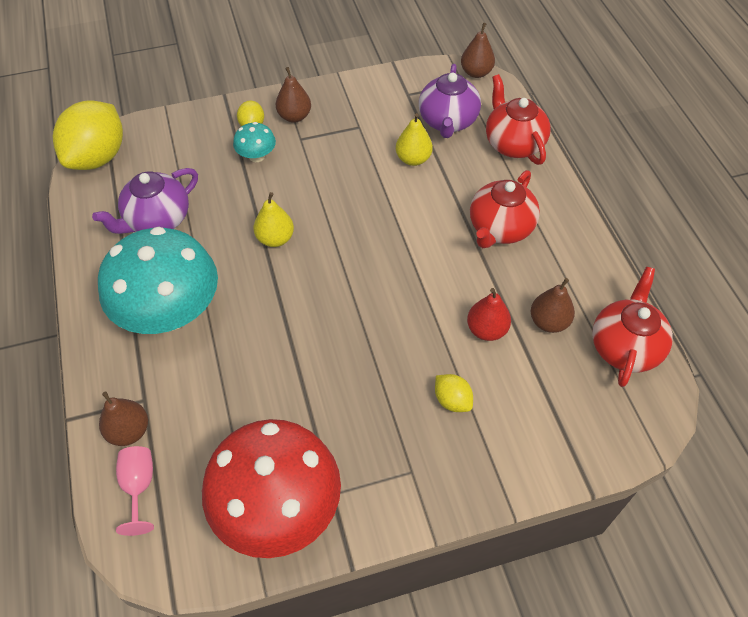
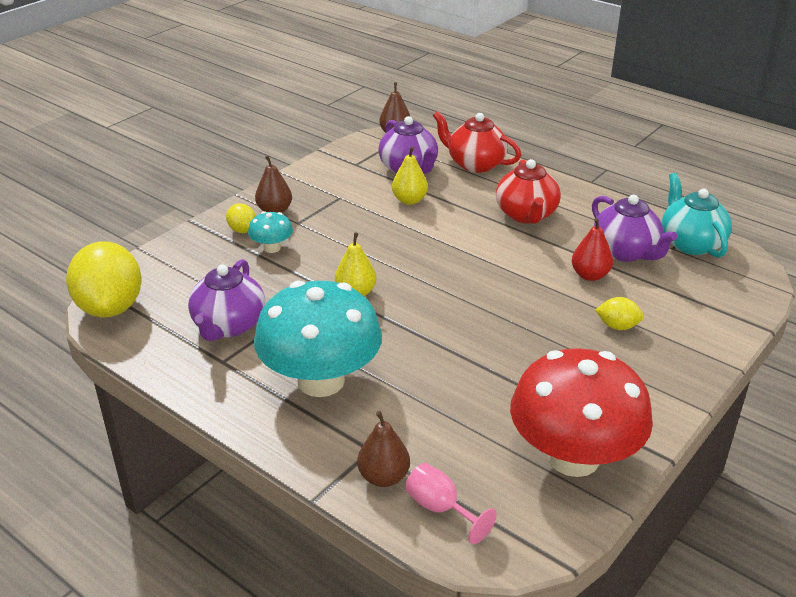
camera: 35 degrees left, 20 degrees down
brown pear [531,278,575,333] -> purple teapot [592,195,677,262]
red teapot [592,267,673,387] -> turquoise teapot [662,173,732,258]

